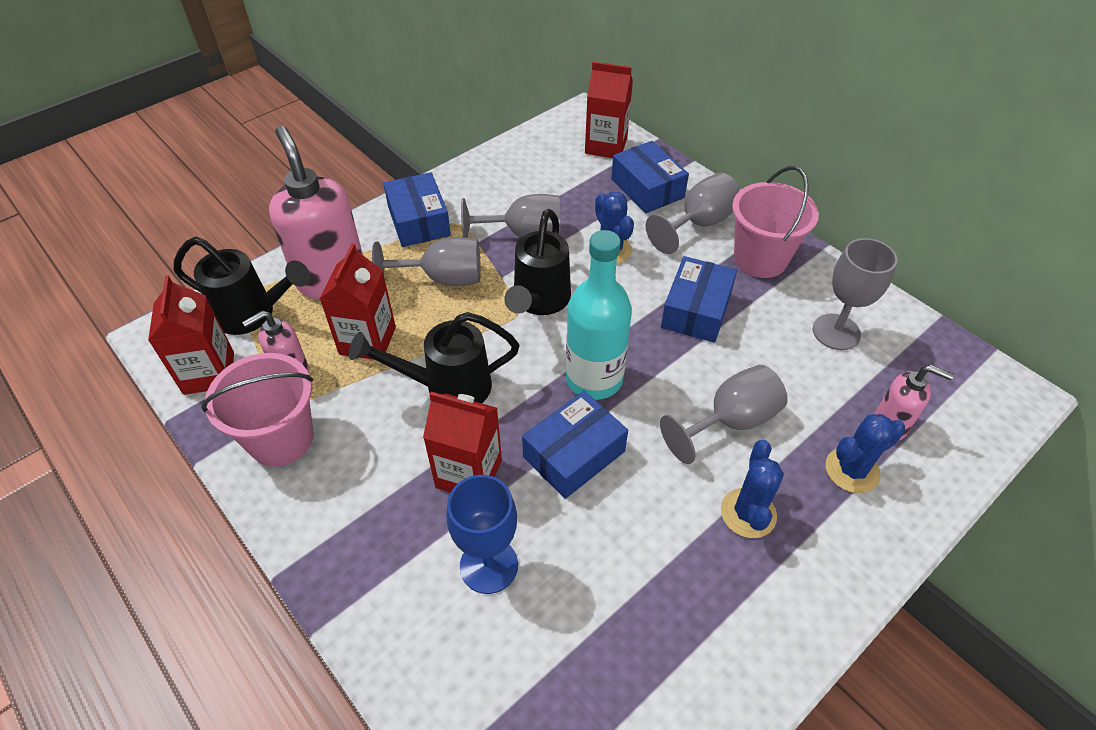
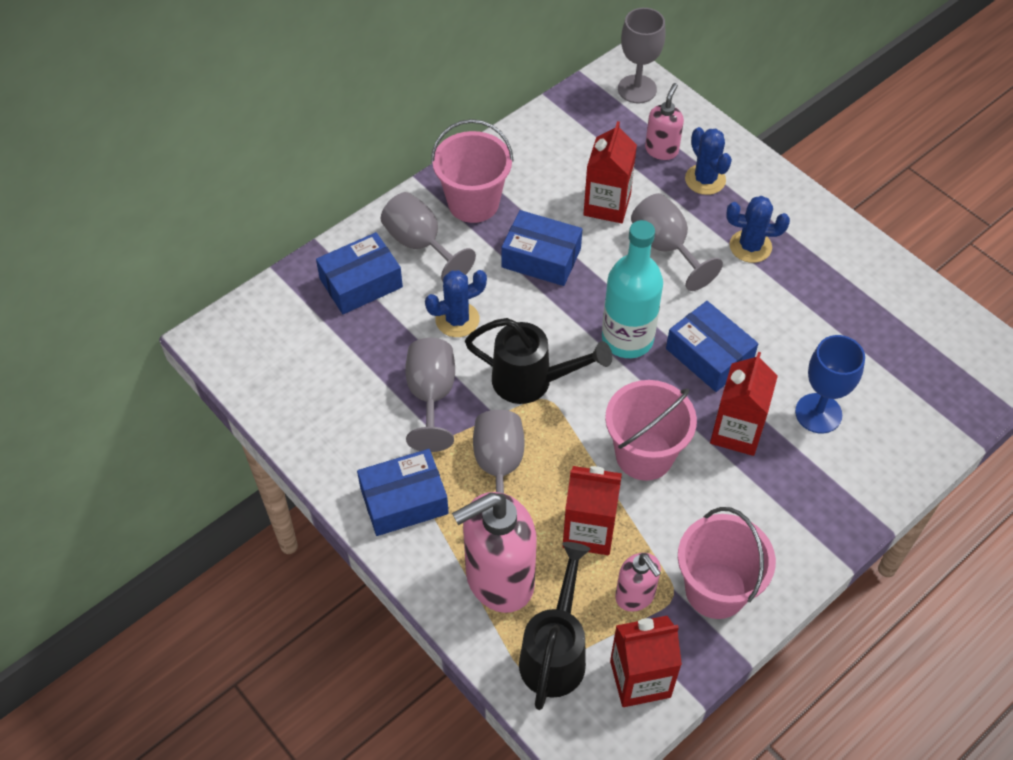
camera: 90 degrees left, 5 degrees up
black watering can [349,312,520,403] -> pink bucket [605,380,697,481]
red carton [585,62,633,158] -> red carton moved to [584,121,637,223]
grey goblet [813,238,897,350] -> grey goblet moved to [618,8,665,103]

